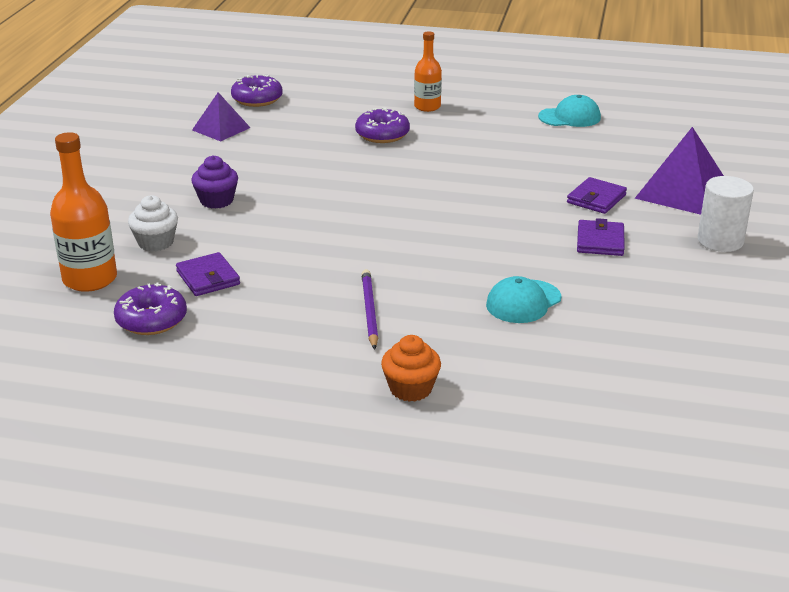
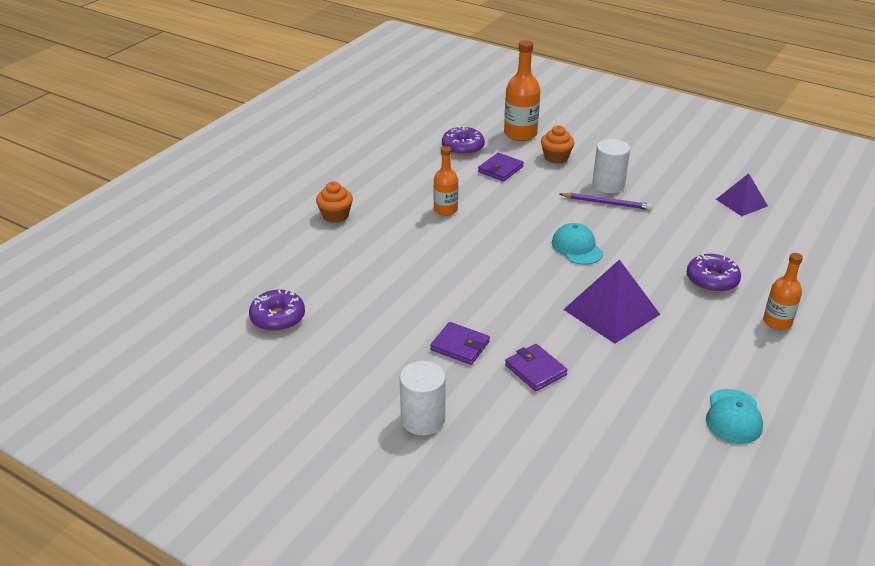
camera: 110 degrees right, 5 degrees up
white cupcake [128,195,178,251] -> orange cupcake [541,125,574,164]
purple wallet [176,252,240,296] -> purple wallet turned 45 degrees counterclockwise [478,153,524,182]
purple cupcake [191,155,238,209] -> white cylinder [593,139,630,193]
purple donut [231,75,283,107] -> purple donut moved to [249,290,305,332]
purple pencil [362,269,378,350] -> purple pencil moved to [560,193,652,210]
turquoise cap [486,276,561,323] -> turquoise cap moved to [552,223,603,265]
purple pyramid [635,127,724,215] -> purple pyramid moved to [563,259,660,344]
none -> orange bottle [433,146,458,216]

